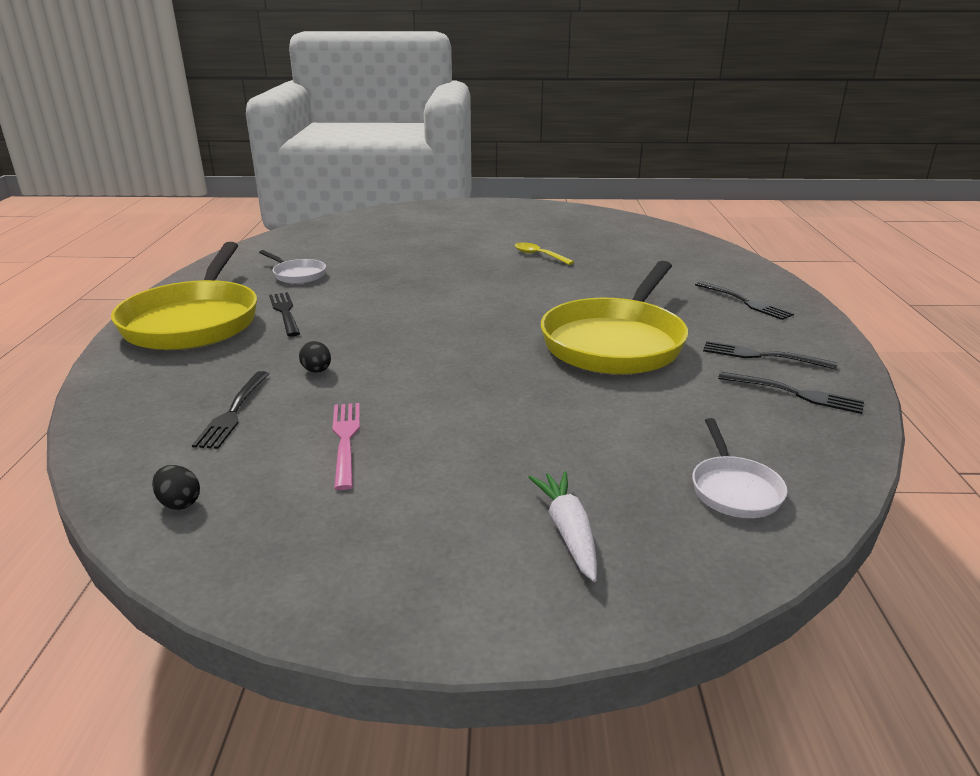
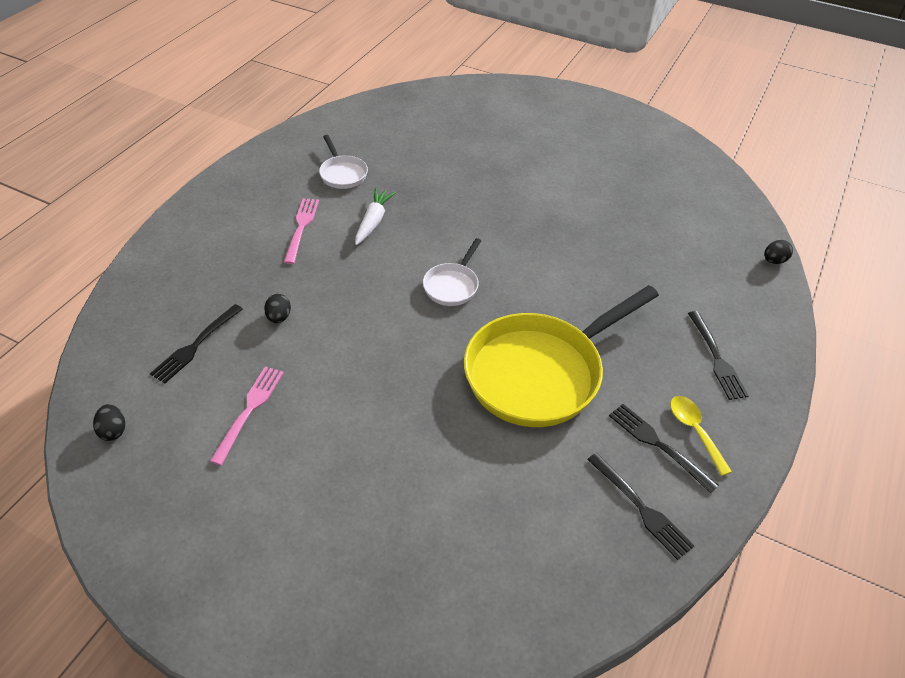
camera: 25 degrees right, 20 degrees up
yellow pan [111,242,257,350] -> none
black fork [269,292,300,336] -> pink fork [284,198,319,264]
yellow spoon [515,242,574,265] -> yellow spoon moved to [670,396,732,476]
white carrot [528,471,597,582] -> white carrot moved to [355,188,396,245]
white pan [692,418,788,518] -> white pan moved to [423,238,481,306]
none -> black egg [764,240,793,264]

